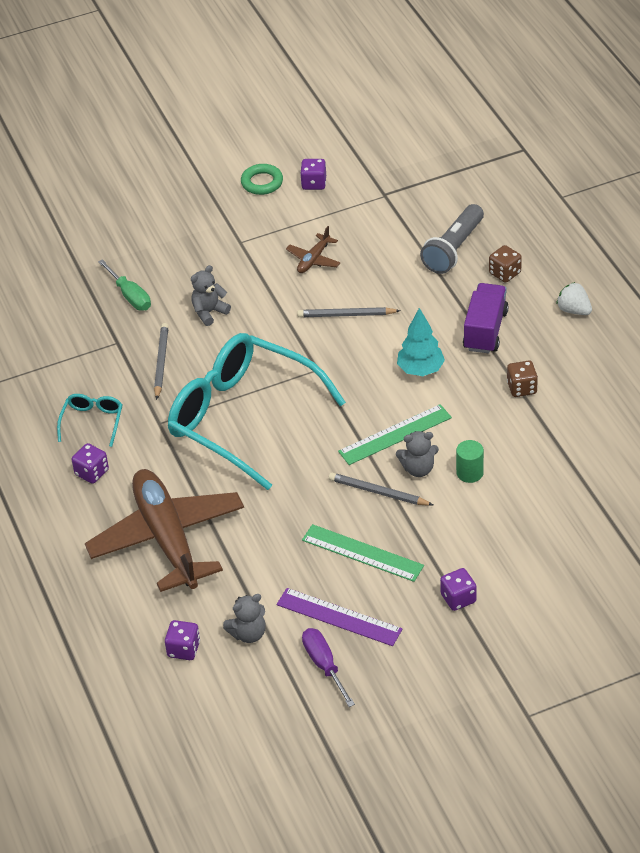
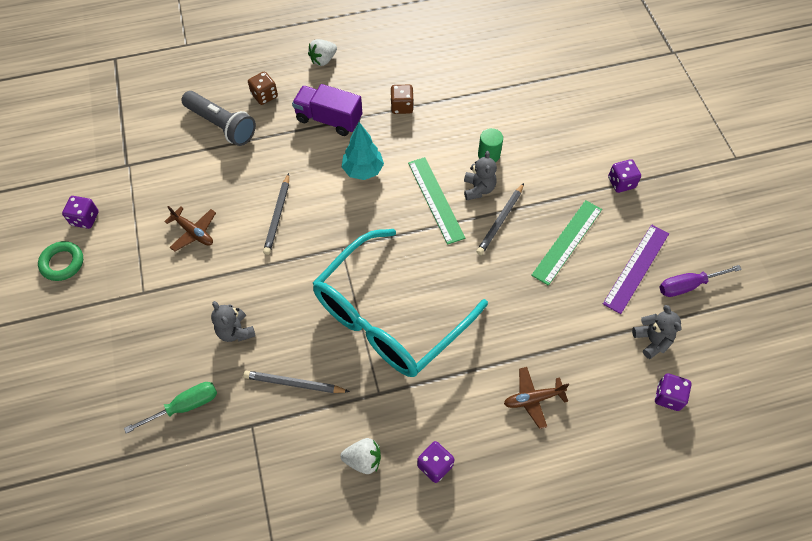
camera: 85 degrees left, 15 degrees up
turquoise glasses [57,394,123,447] -> white strawberry [340,438,381,474]
brown plane [85,469,244,592] -> brown plane [504,367,569,429], size x0.41

